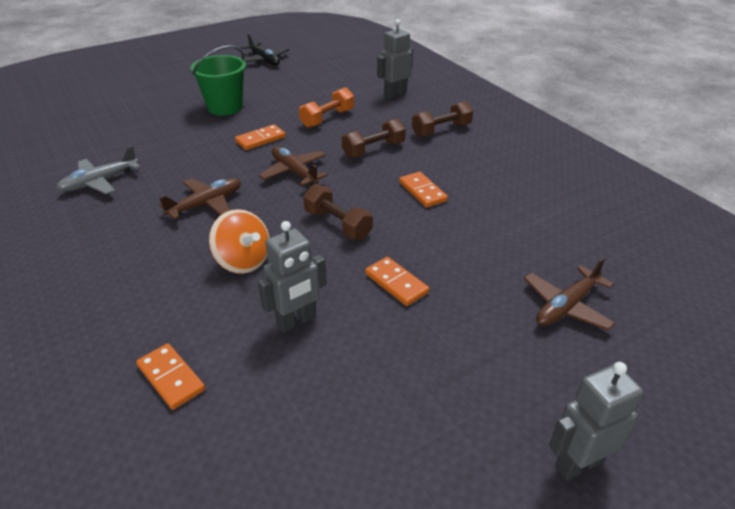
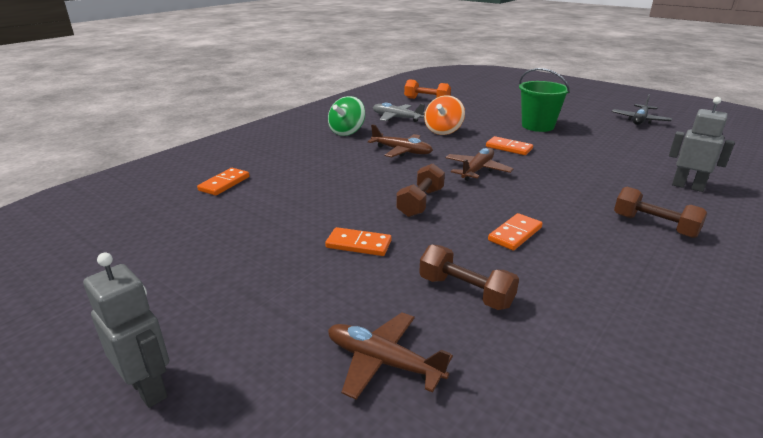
camera: 70 degrees right, 10 degrees down
orange spinning top [209,209,270,274] -> orange spinning top moved to [424,95,465,135]
grey robot [258,221,327,333] -> none
orange dumbbell [299,87,354,128] -> orange dumbbell moved to [404,79,451,99]
brown dumbbell [342,118,406,158] -> brown dumbbell moved to [419,245,519,310]
orange domino [365,257,429,306] -> orange domino turned 75 degrees clockwise [325,227,392,256]
none -> green spinning top [328,96,365,136]

